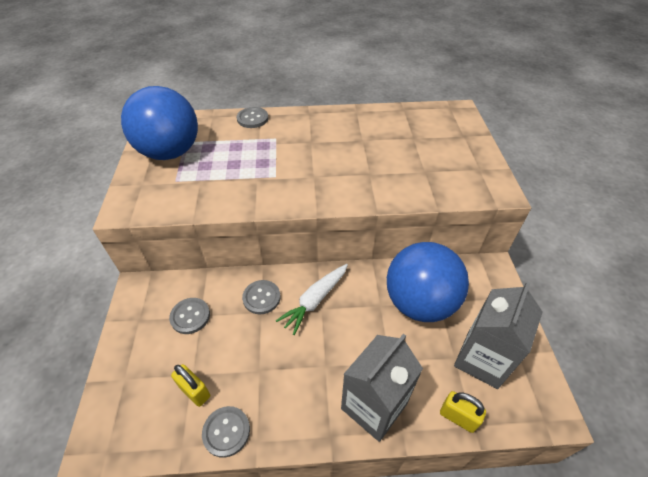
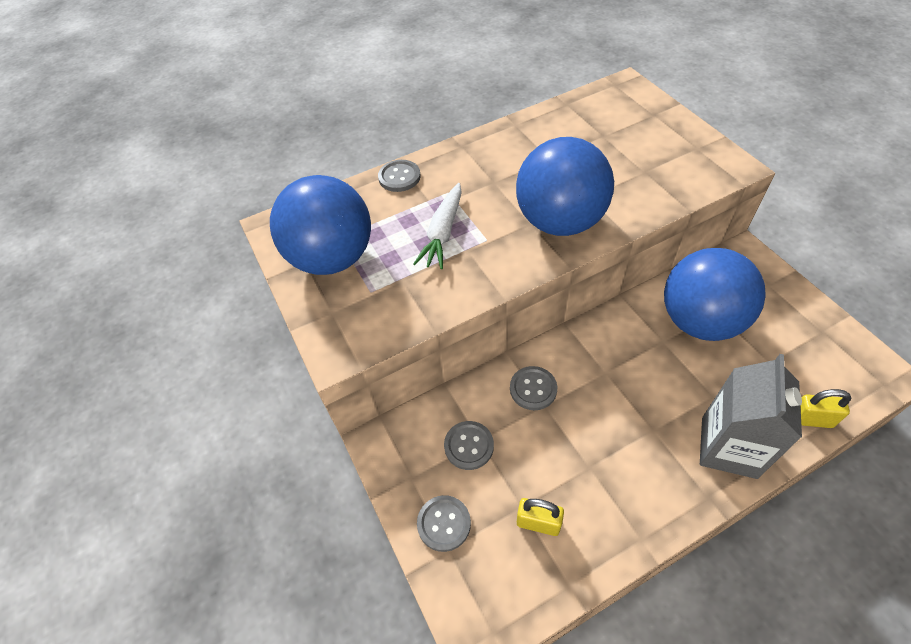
camera: 20 degrees left, 5 degrees up
grey button [202,406,250,458] -> grey button moved to [417,495,471,552]
white carrot [276,264,348,335] -> white carrot moved to [413,183,462,269]
grey carton [454,281,543,389] -> none
none -> blue ball [516,137,614,236]

